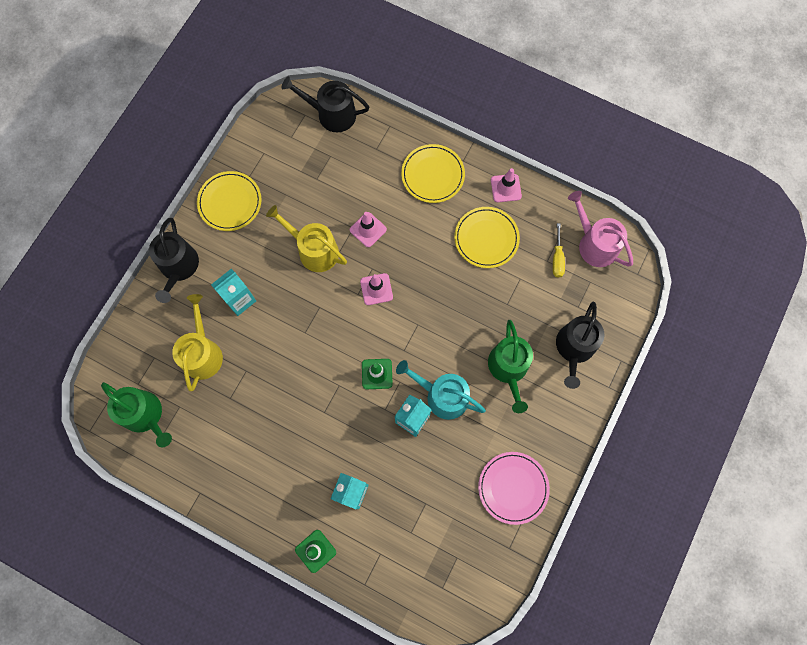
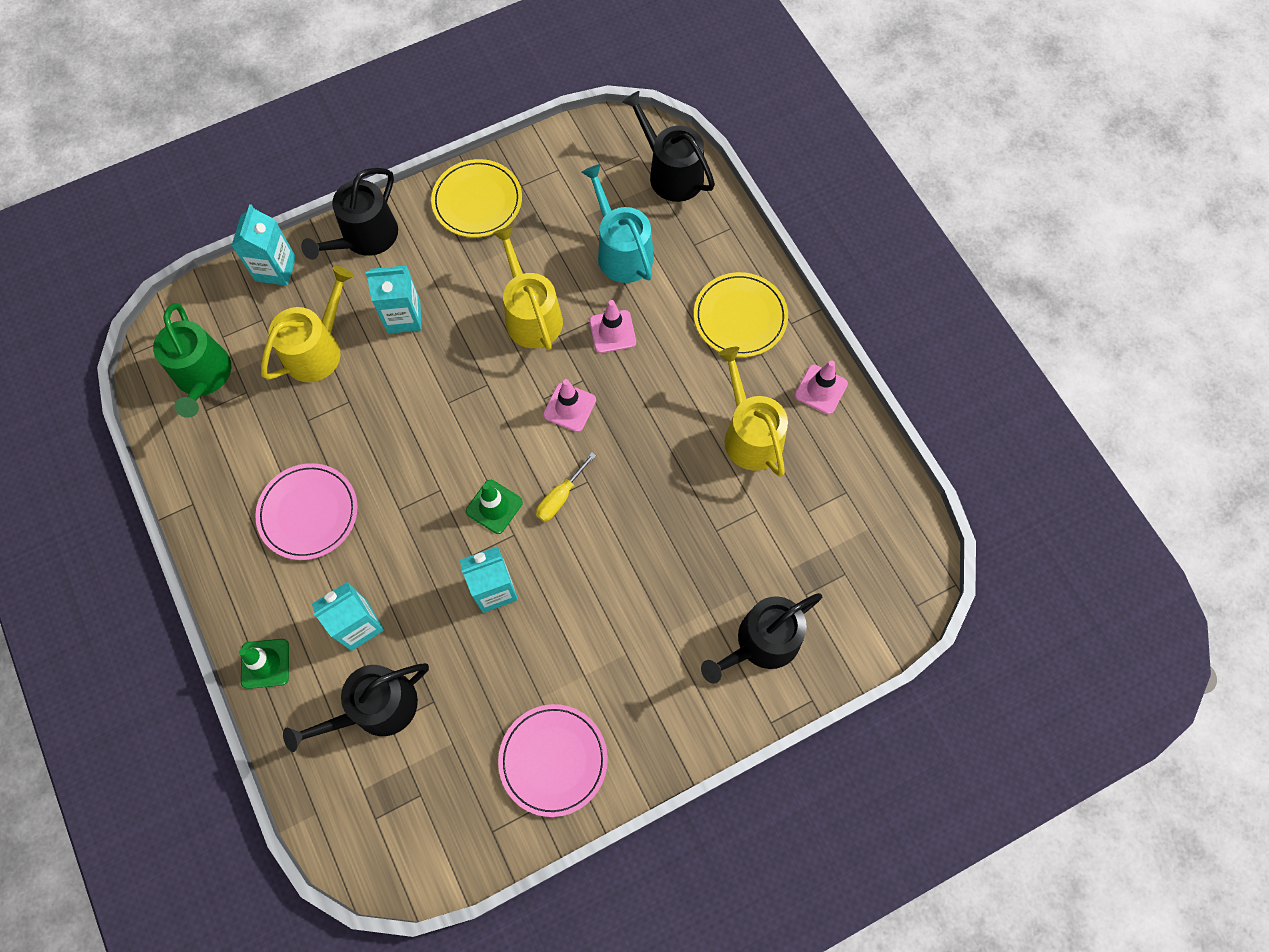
camera: 35 degrees right, 5 degrees down
turquoise watering can [396,360,486,420] -> turquoise watering can moved to [581,164,654,283]
yellow plate [454,207,520,268] -> yellow watering can [718,347,788,477]
green watering can [488,320,533,413] -> none
yellow screwdriver [553,223,565,278] -> yellow screwdriver moved to [536,453,596,522]
pink watering can [568,191,633,267] -> none
none -> turquoise carton [231,204,296,286]
none -> pink plate [255,463,358,560]
none -> black watering can [283,663,429,752]

